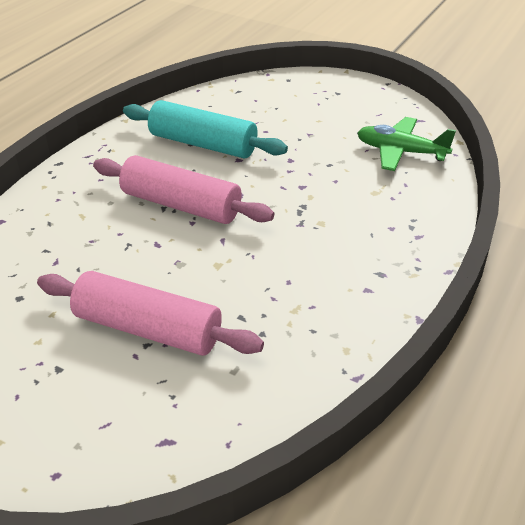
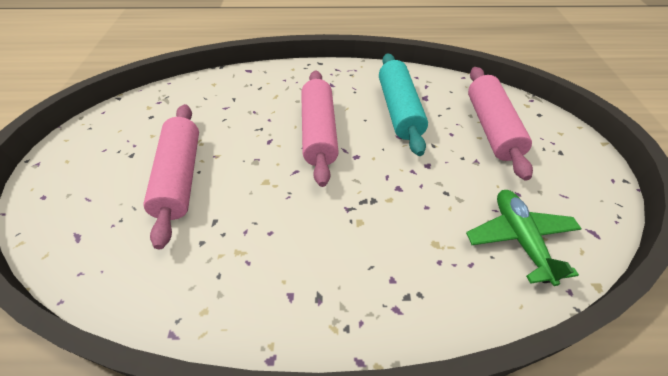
camera: 60 degrees right, 10 degrees up
none -> pink rolling pin [468,67,533,181]

